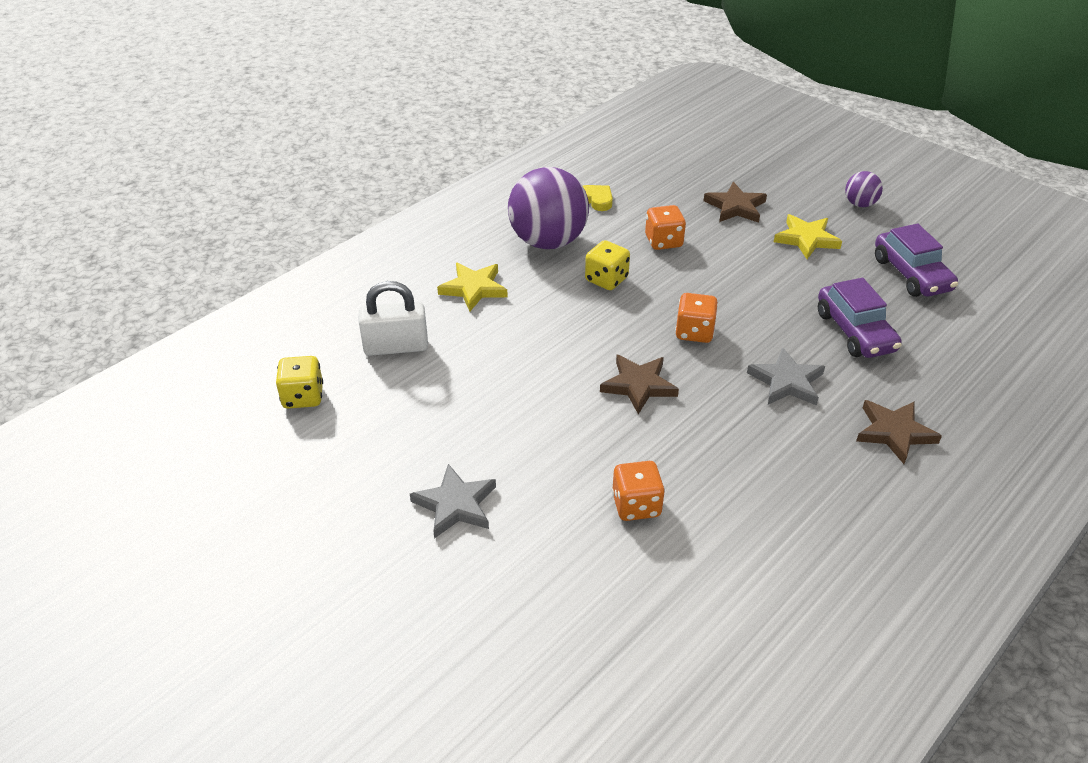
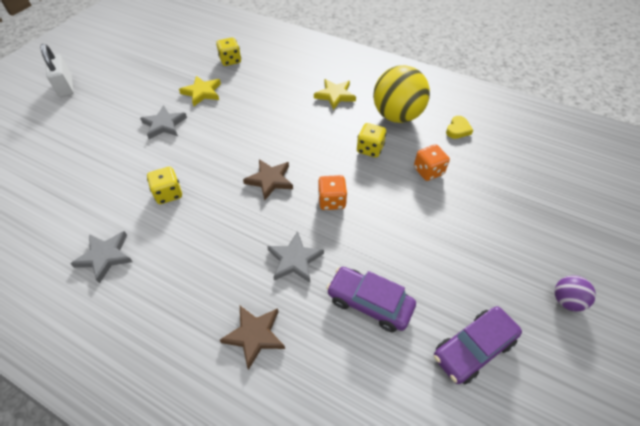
camera: 75 degrees right, 10 degrees up
white padlock [359,281,428,356] -> white padlock moved to [40,44,74,97]
purple ball [508,167,589,249] -> yellow ball [373,65,430,123]
orange dice [612,461,665,521] -> yellow dice [147,167,182,204]
brown star [703,182,767,223] -> none
yellow star [774,214,842,259] -> yellow star moved to [179,76,221,106]
purple car [818,278,902,358] -> purple car turned 60 degrees clockwise [326,267,416,332]
none -> grey star [70,231,133,284]

